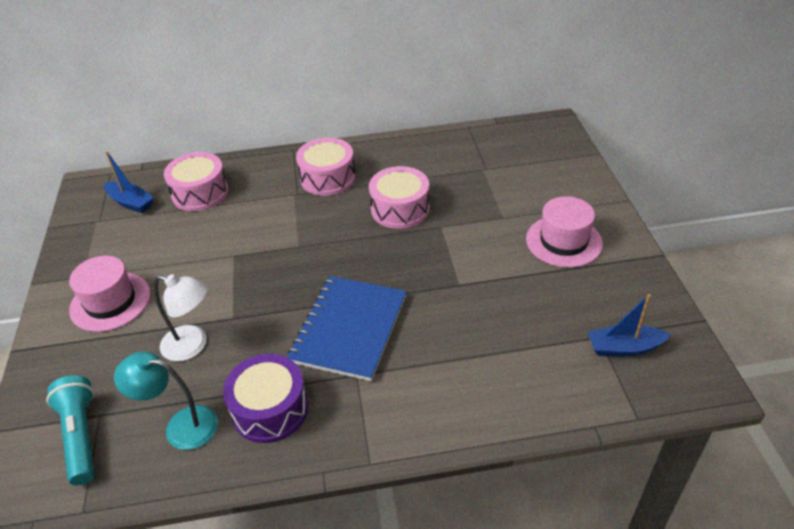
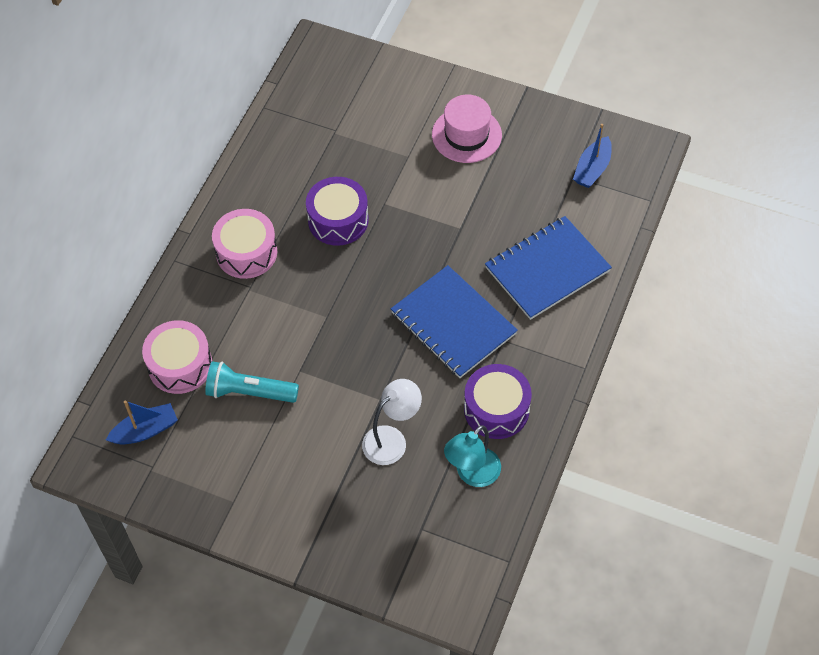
camera: 60 degrees left, 15 degrees up
turquoise flashlight [46,375,95,485] -> turquoise flashlight moved to [205,361,299,403]
pink hat [69,256,150,332] -> none
pink drum [369,166,430,229] -> purple drum [306,177,369,246]
none -> blue notebook [485,216,612,320]

